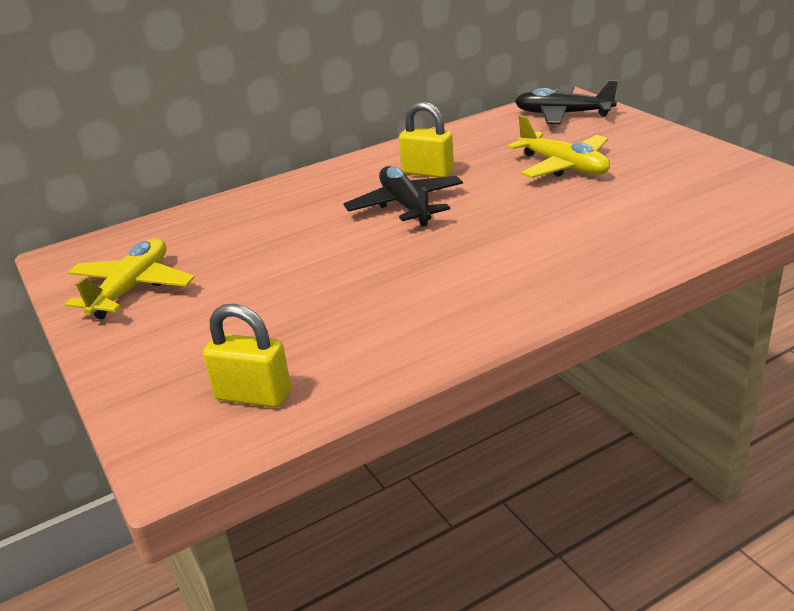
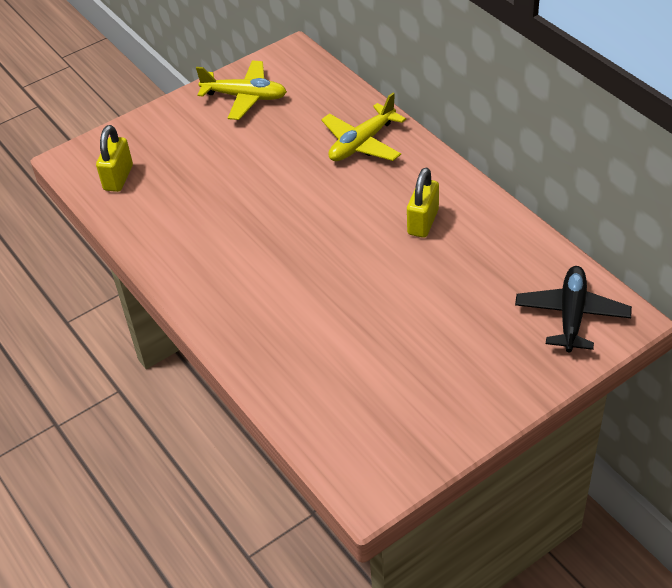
camera: 85 degrees right, 15 degrees up
black plane [344,166,463,227] -> none
yellow plane [508,115,610,178] -> yellow plane moved to [321,93,406,161]

